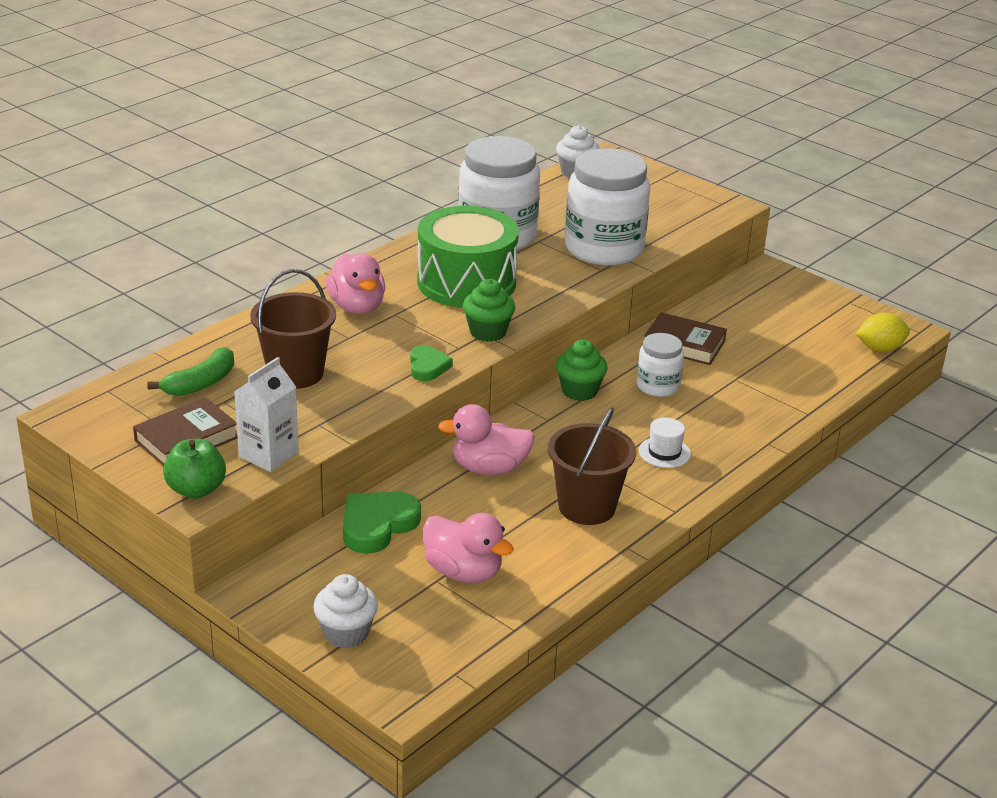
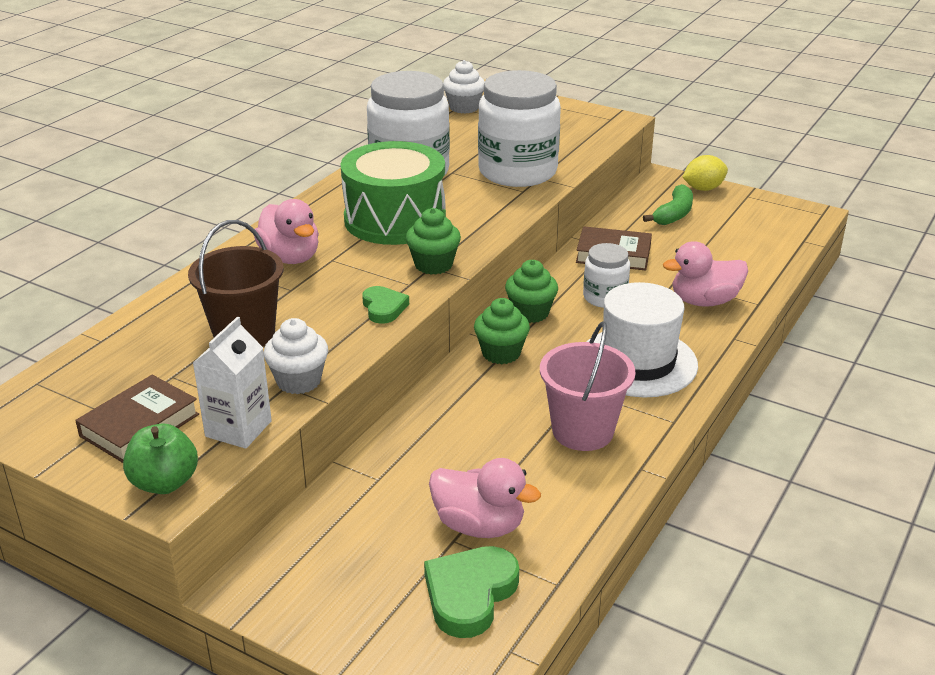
camera: 10 degrees left, 0 degrees up
green banana [147,347,234,396] -> green banana moved to [643,184,693,225]
white cupcake [313,574,378,648] -> white cupcake moved to [264,318,328,394]
green heart [343,491,421,554] -> green heart moved to [424,546,519,638]
pink duck [438,404,535,475] -> pink duck moved to [663,241,748,307]
brown bucket [548,407,636,525] -> pink bucket [540,321,636,451]
white hat [639,418,691,468] -> white hat [586,282,698,398], size x2.19
yellow lemon [856,313,910,352] -> yellow lemon moved to [683,155,728,191]
none -> green cupcake [474,298,530,364]

